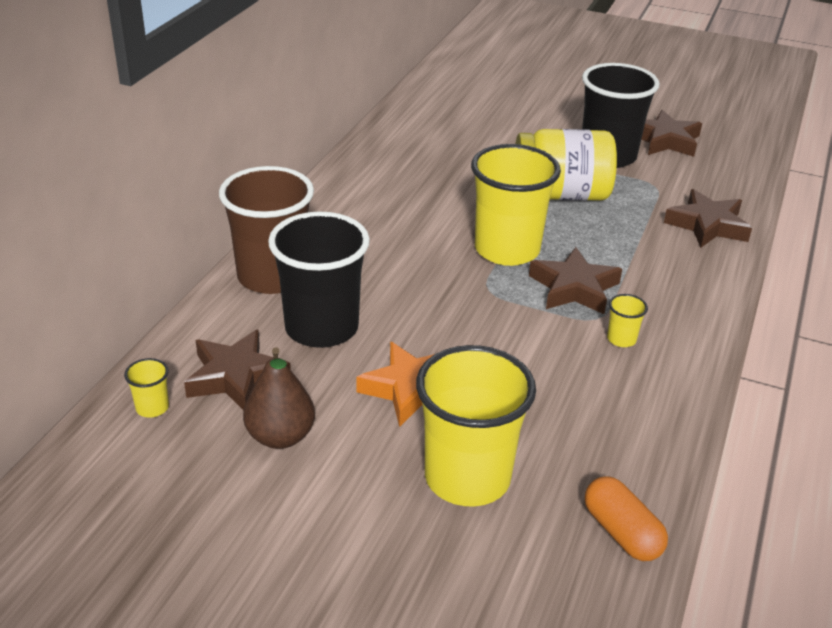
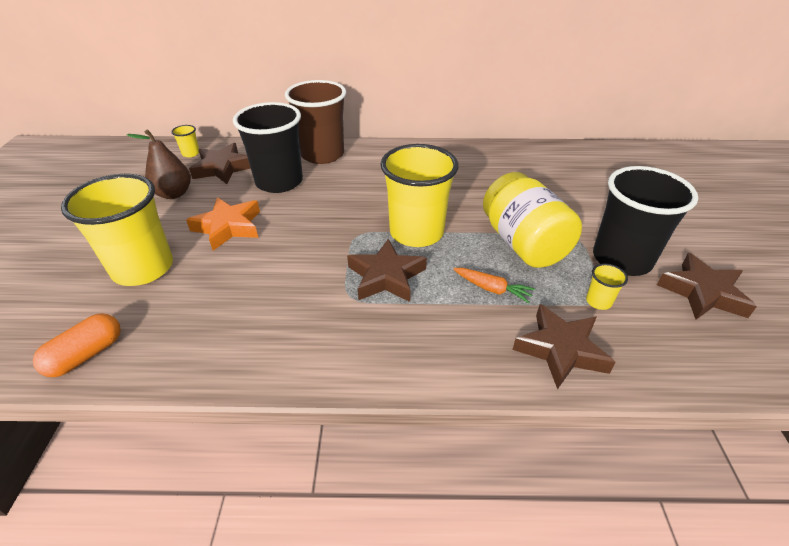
camera: 70 degrees right, 5 degrees up
yellow cup [607,294,648,347] -> yellow cup moved to [586,264,628,310]
none -> orange carrot [453,268,535,304]

